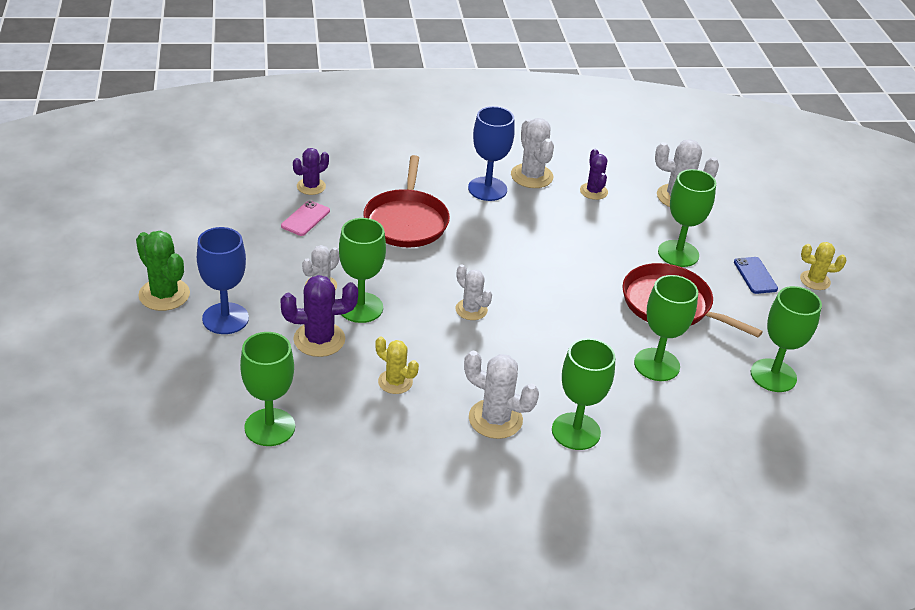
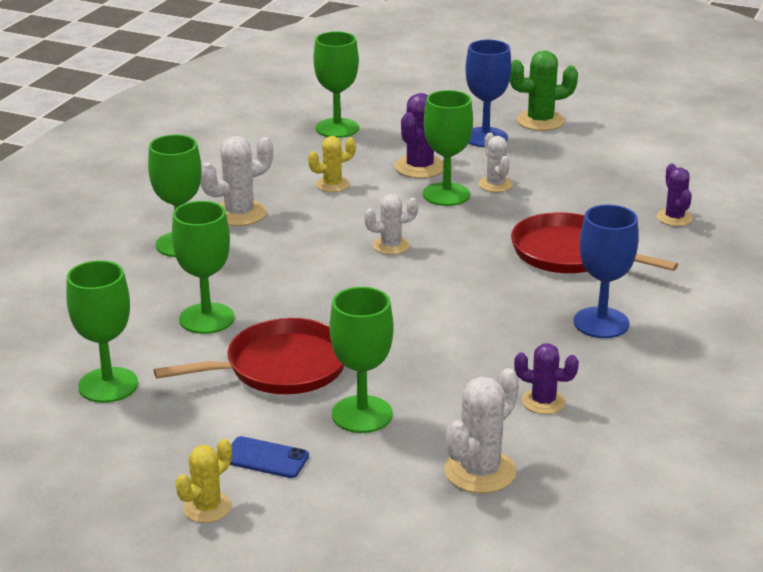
camera: 125 degrees right, 10 degrees down
pink phone [281,200,330,236] -> none
white cactus [511,118,554,188] -> none

